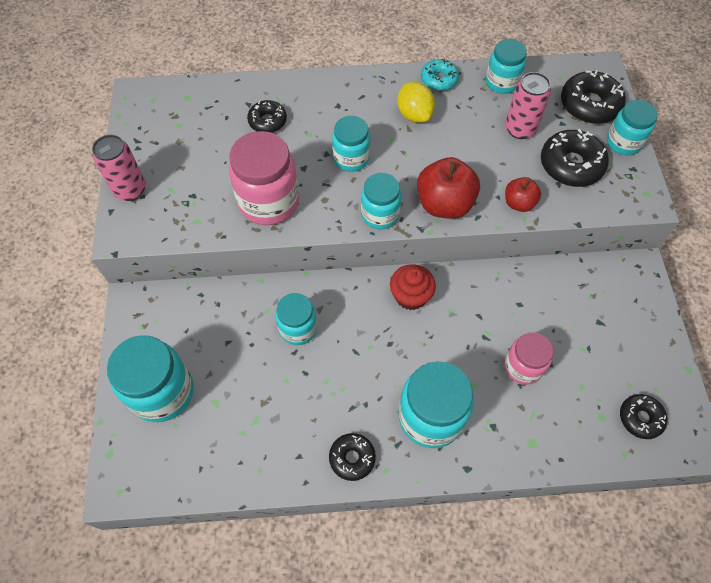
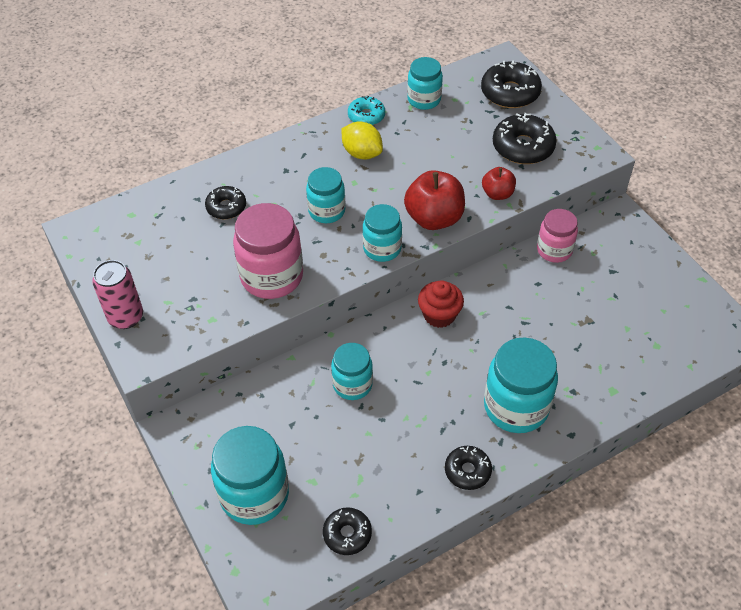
camera: 25 degrees left, 10 degrees down
pink jar [504,332,553,385] -> pink jar moved to [537,209,578,263]
pink can [505,72,551,139] -> none
turquoise jar [607,100,658,155] -> none
black donut [620,394,668,439] -> black donut moved to [323,507,372,555]

